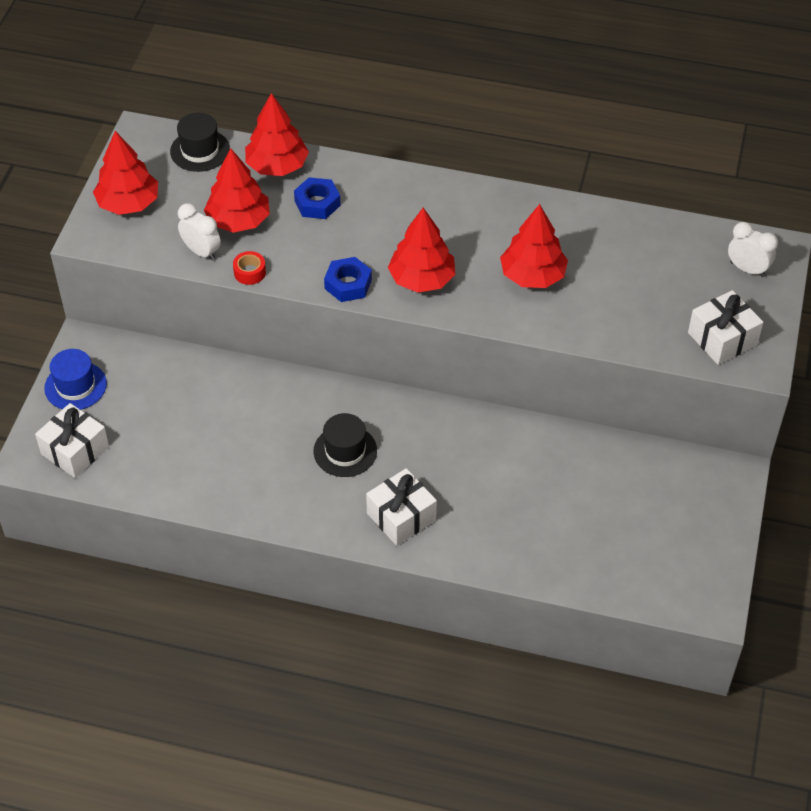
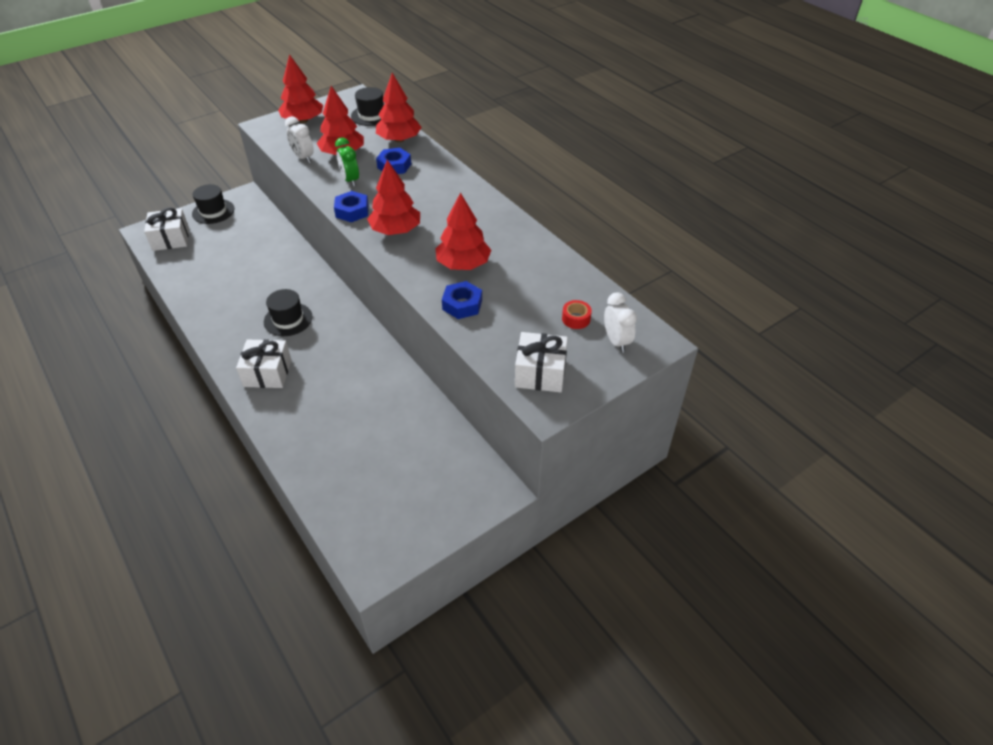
camera: 40 degrees right, 5 degrees down
blue hat [44,349,107,410] -> black hat [192,184,234,224]
white clock [178,203,221,261] -> white clock turned 150 degrees clockwise [285,116,314,163]
red tape [233,251,266,285] -> red tape moved to [562,300,592,329]
none -> green clock [335,137,359,187]
none -> blue nut [442,281,482,319]

